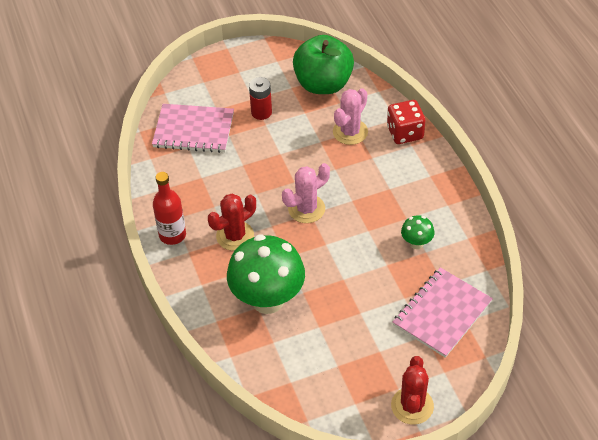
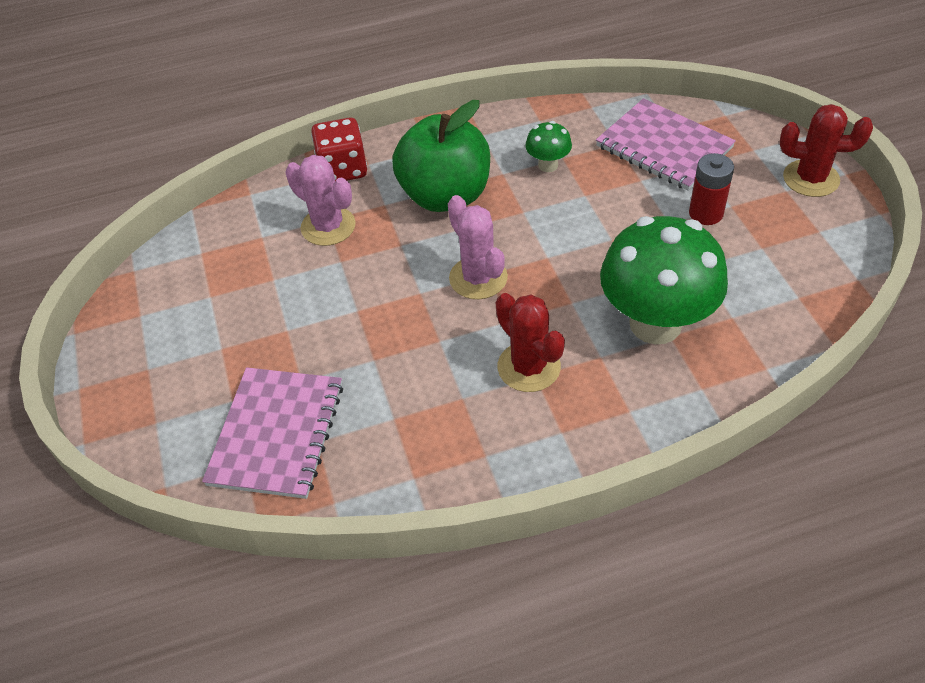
camera: 85 degrees left, 0 degrees up
red bottle [153,172,186,245] -> none
red battery [249,77,272,120] -> red battery moved to [689,153,734,225]
green apple [293,35,354,94] -> green apple moved to [392,100,490,212]

